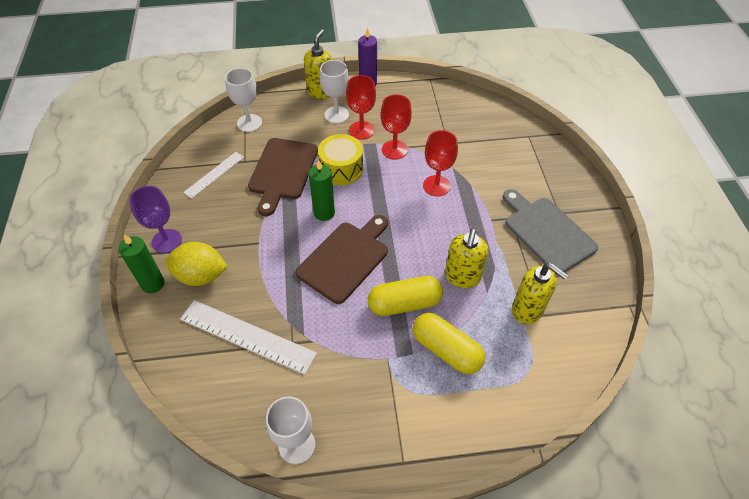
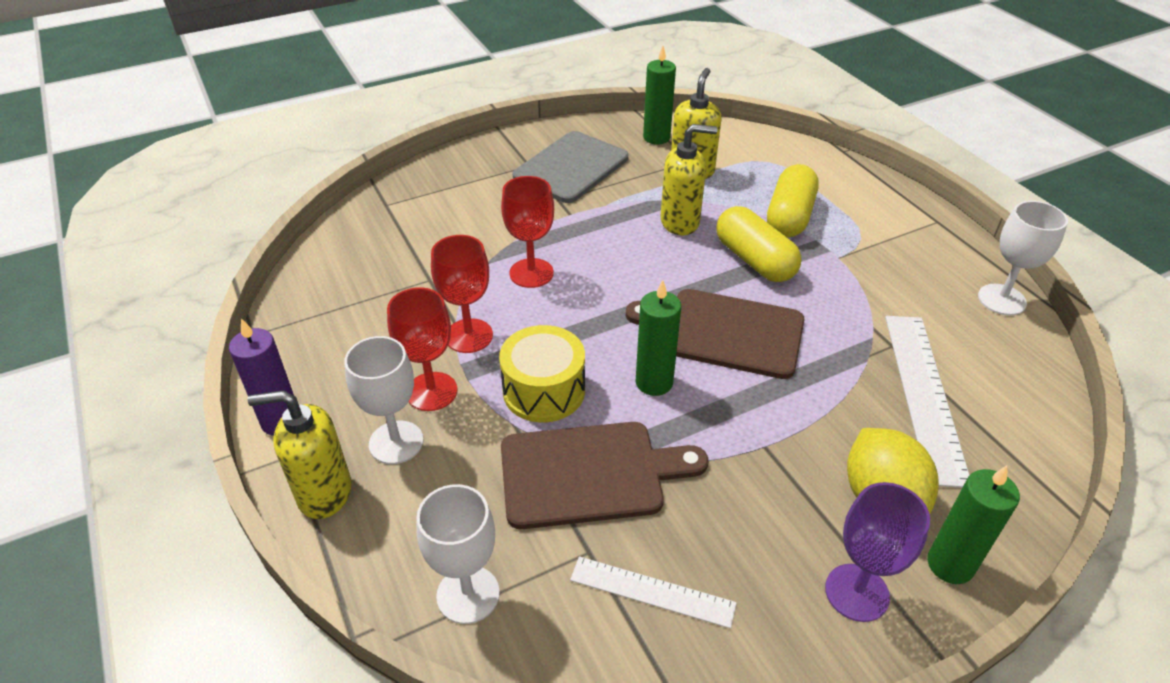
camera: 110 degrees left, 10 degrees down
none -> green candle [643,46,676,145]

